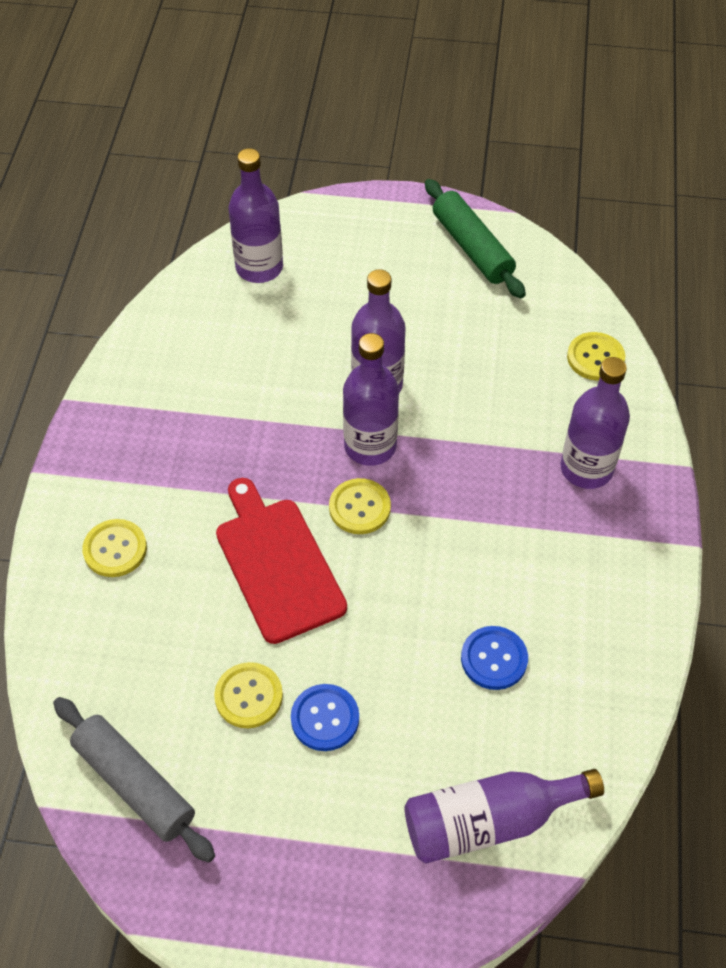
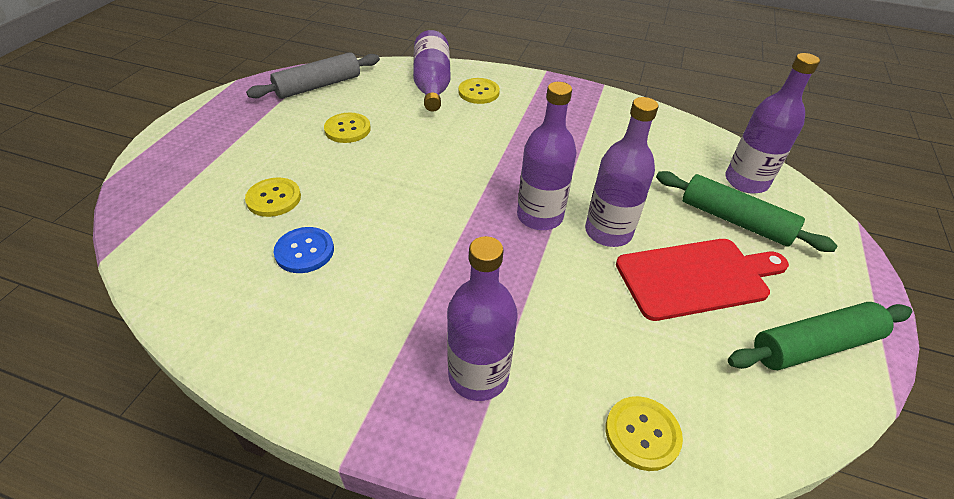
camera: 100 degrees right, 10 degrees down
red cutting board [216,478,347,644] -> red cutting board moved to [616,239,789,321]
blue button [291,684,359,751] -> none
yellow button [329,478,391,534] -> yellow button moved to [245,177,301,217]
purple bottle [405,769,604,863] -> purple bottle moved to [413,30,451,112]
none -> green rolling pin [656,171,837,252]

